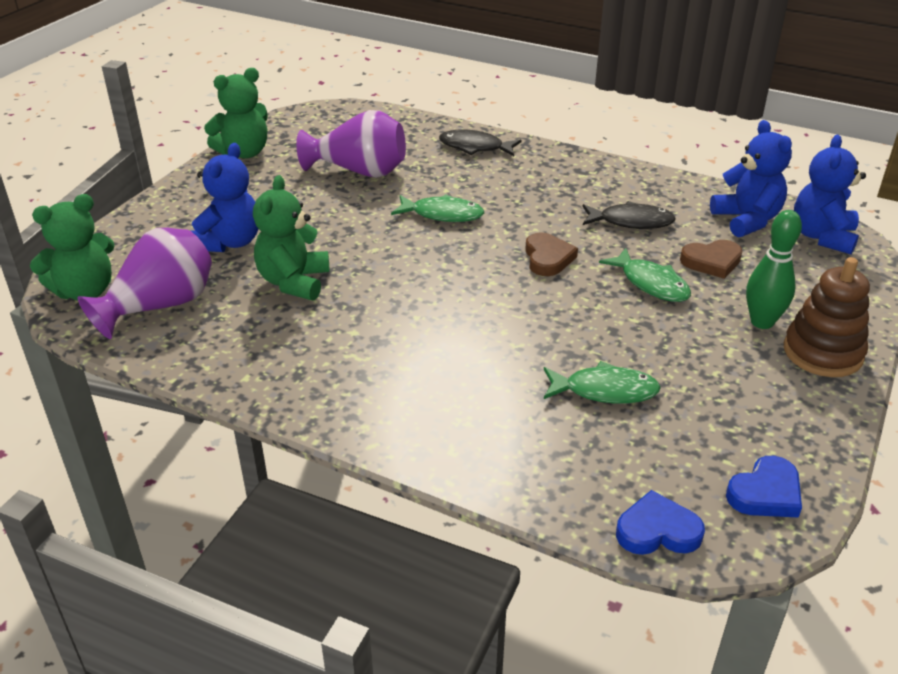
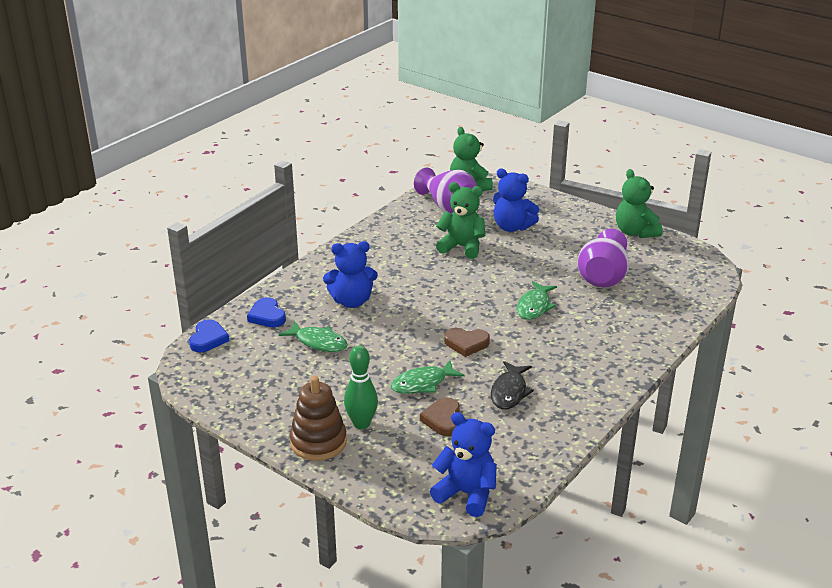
camera: 100 degrees right, 5 degrees down
black fish [439,129,522,156] -> none
green fish [544,361,661,404] -> green fish turned 75 degrees counterclockwise [279,321,348,352]
blue teddy bear [710,120,792,237] -> blue teddy bear moved to [323,241,378,308]
blue heart [726,456,802,518] -> blue heart moved to [247,297,286,327]

